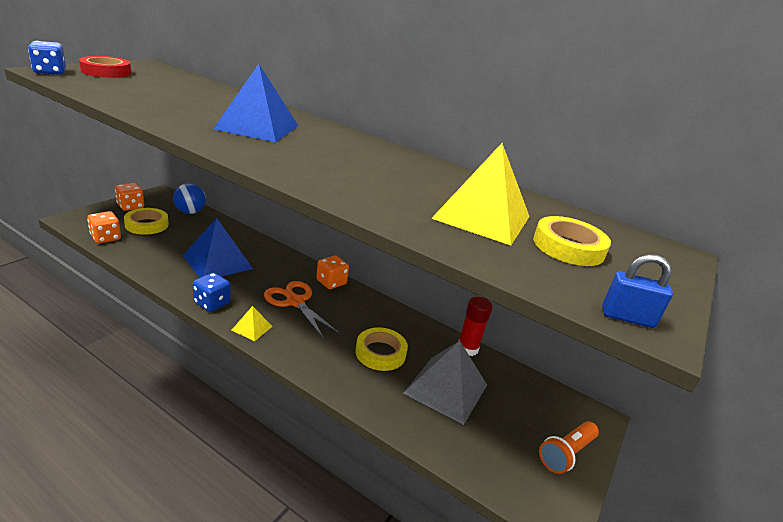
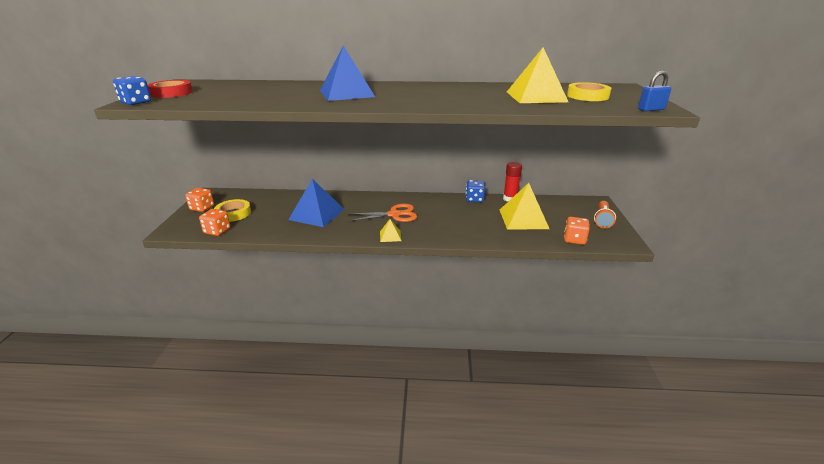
camera: 25 degrees left, 0 degrees up
blue ball [173,183,206,214] -> none
blue dice [193,273,230,312] -> blue dice moved to [466,180,485,202]
orange scissors [264,281,341,339] -> orange scissors turned 150 degrees clockwise [348,204,417,222]
orange dice [316,255,349,289] -> orange dice moved to [564,217,590,245]
yellow tape [355,327,408,371] -> none
grey pyramid [403,341,487,425] -> yellow pyramid [500,183,549,230]

